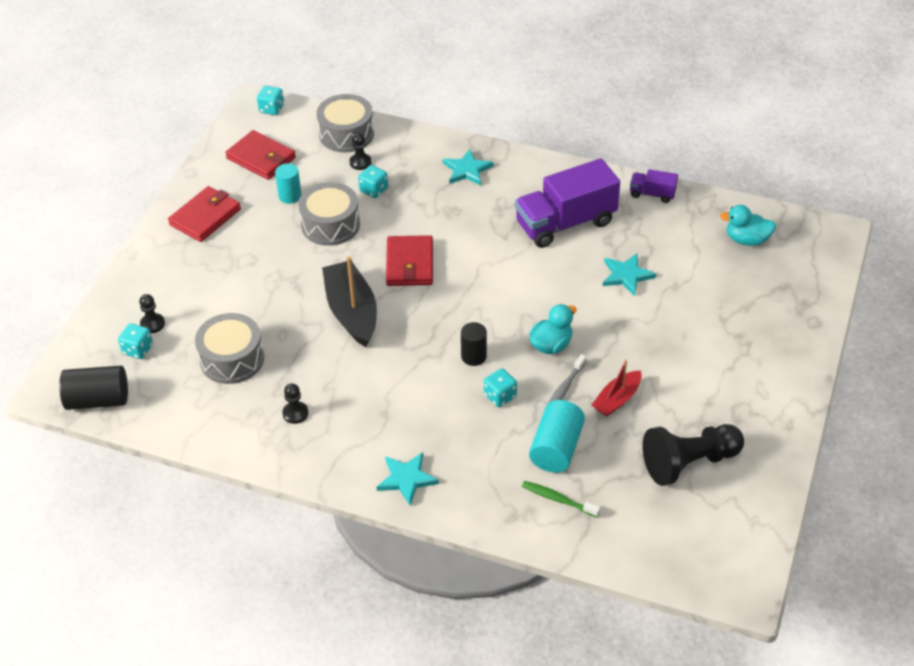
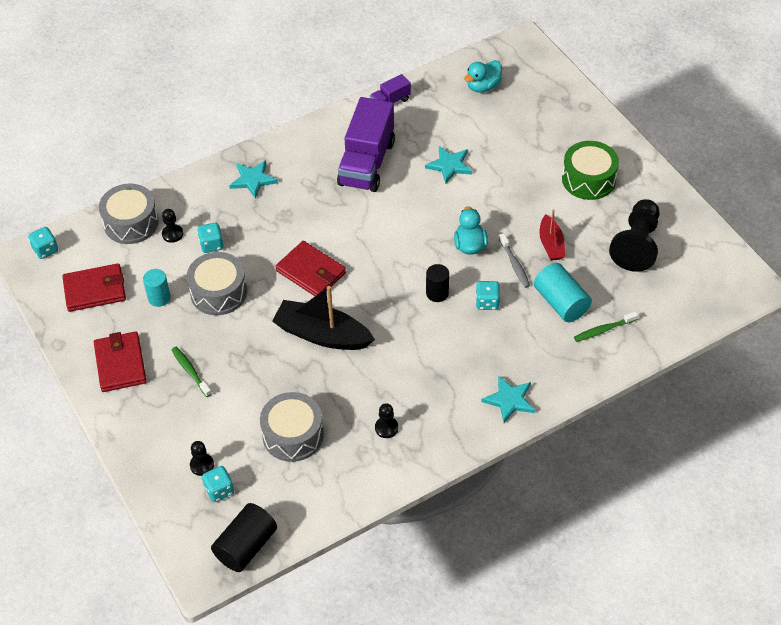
camera: 50 degrees left, 5 degrees up
none -> green toothbrush [171,347,212,397]
none -> green drum [562,141,619,200]

